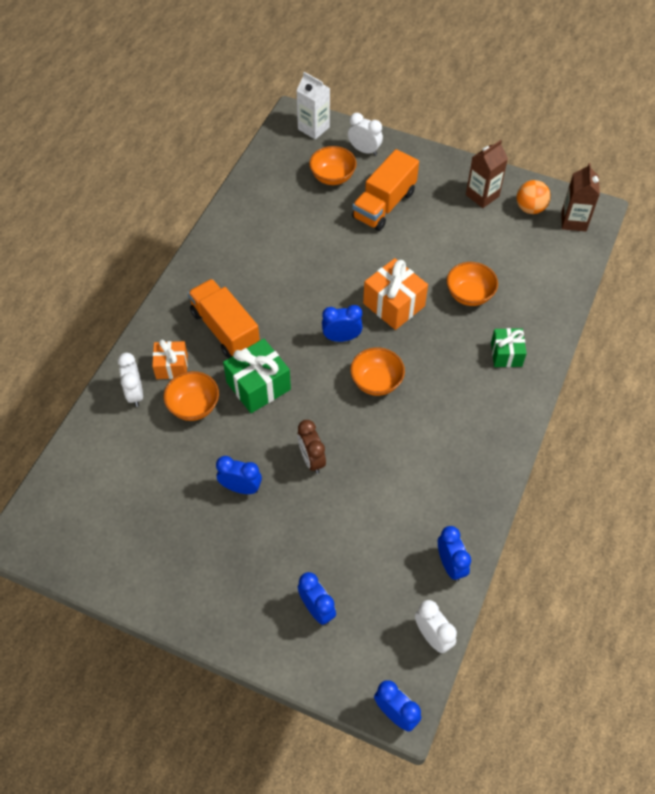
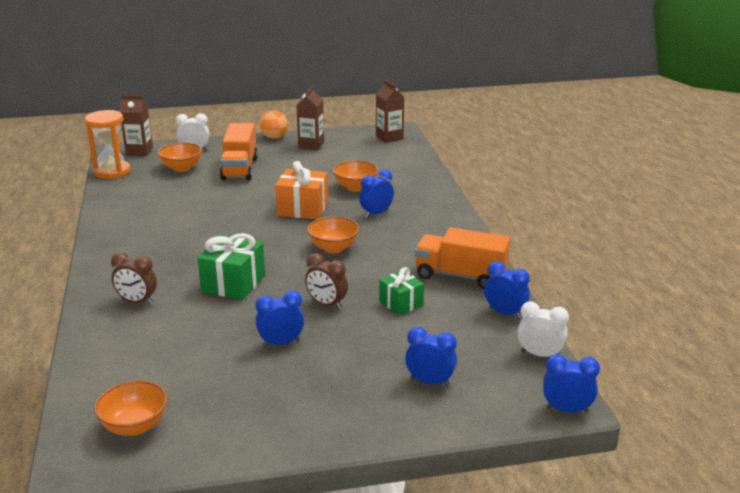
camera: 35 degrees left, 30 degrees down
white clock [118,353,143,407] -> none
orange gift [152,340,188,379] -> brown clock [111,252,157,305]
orange bowl [164,371,219,421] -> orange bowl moved to [94,380,168,436]
orange truck [188,279,260,358] -> orange truck moved to [415,227,510,289]
white carton [296,72,330,140] -> brown carton [120,95,153,156]
blue clock [322,305,363,342] -> blue clock moved to [359,170,394,218]
green gift [491,328,527,367] -> green gift moved to [379,267,424,316]
orange ball [517,180,551,214] -> orange ball moved to [260,111,288,139]
none -> orange hourglass [85,110,130,179]

